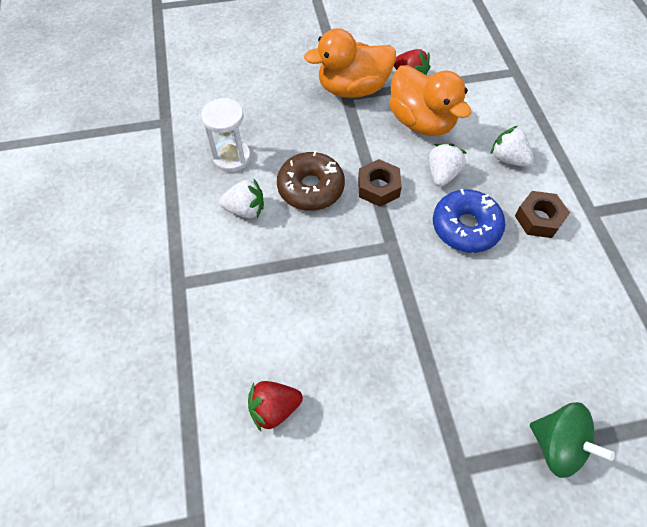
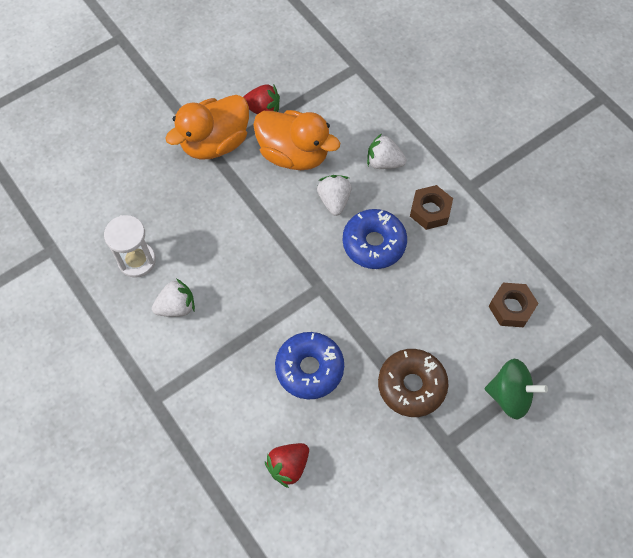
camera: 25 degrees left, 5 degrees up
brown donut [277,151,345,211] -> brown donut moved to [378,349,449,417]
brown nut [358,159,402,207] -> brown nut moved to [488,283,539,327]
none -> blue donut [275,332,344,399]

